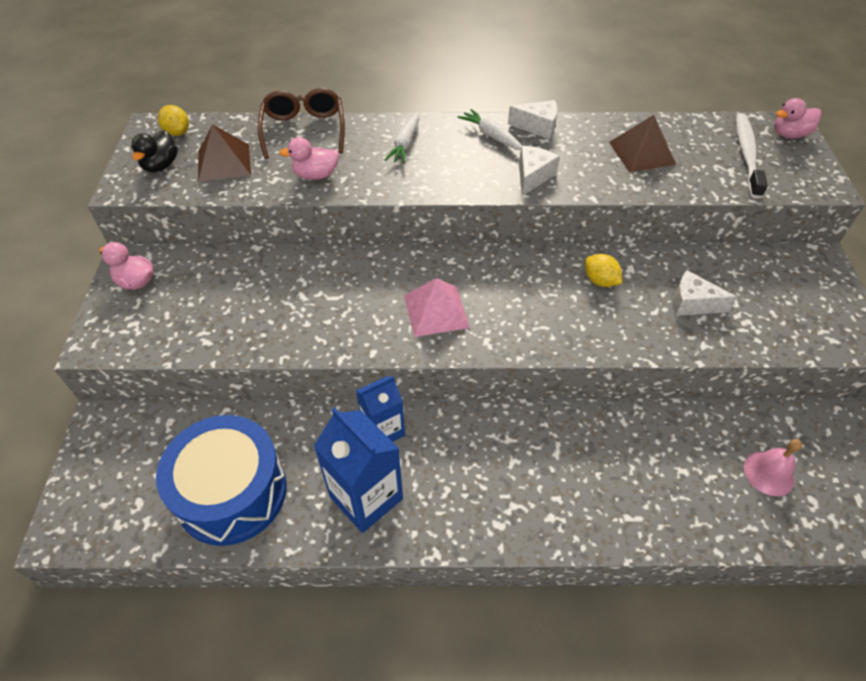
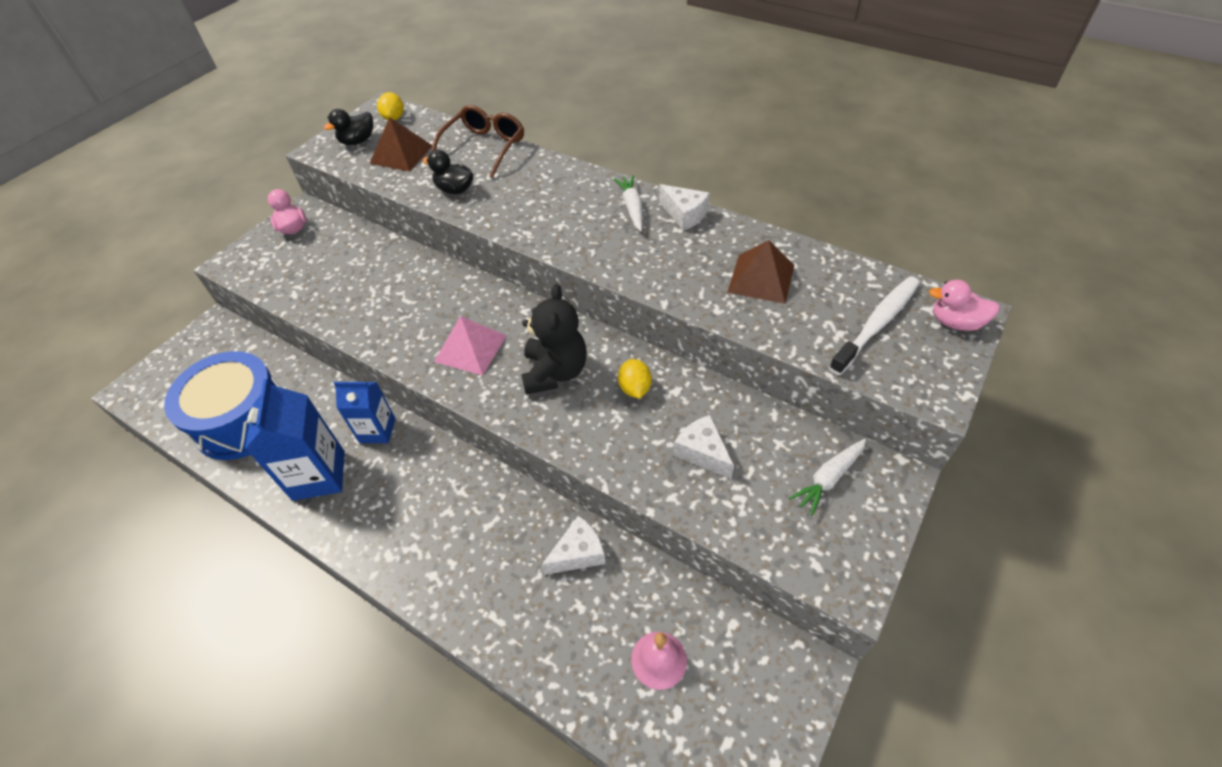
camera: 35 degrees right, 0 degrees up
pink duck [279,137,339,180] -> black duck [423,150,473,194]
white carrot [385,112,419,164] -> white carrot moved to [789,439,866,516]
white cheese [519,146,560,196] -> white cheese moved to [542,516,605,575]
none -> black teddy bear [521,284,587,395]

